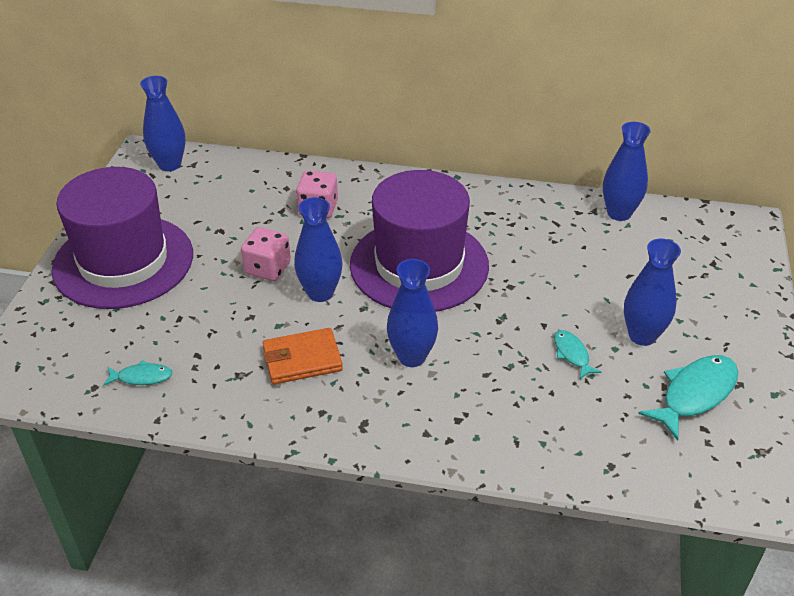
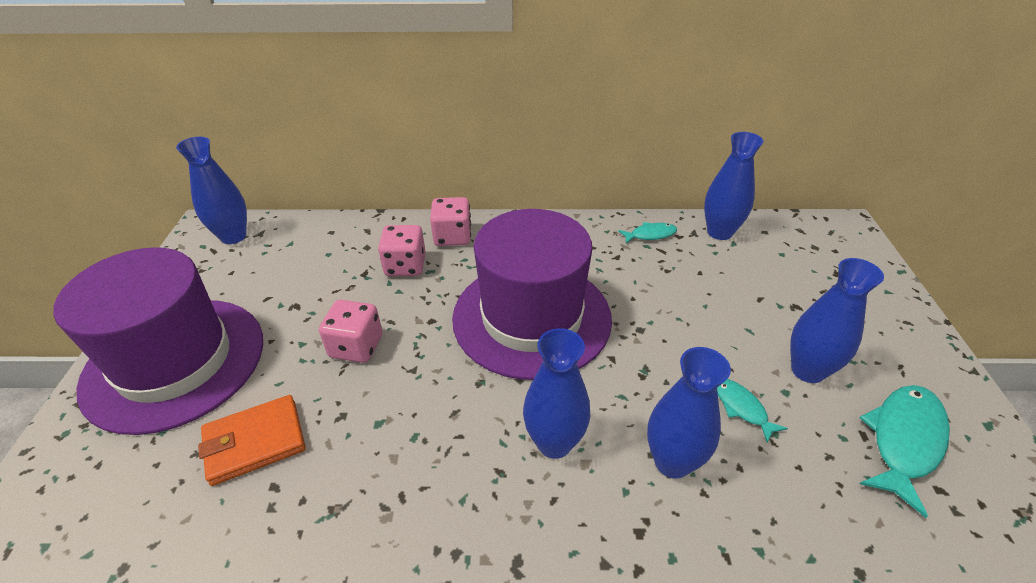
camera: 10 degrees left, 0 degrees up
turquoise fish [103,360,173,386] -> turquoise fish moved to [618,222,677,244]
orange wallet [263,328,343,384] -> orange wallet moved to [198,395,306,486]
blue vase [294,197,343,302] -> blue vase moved to [647,347,731,479]
none -> pink dice [430,197,471,246]

